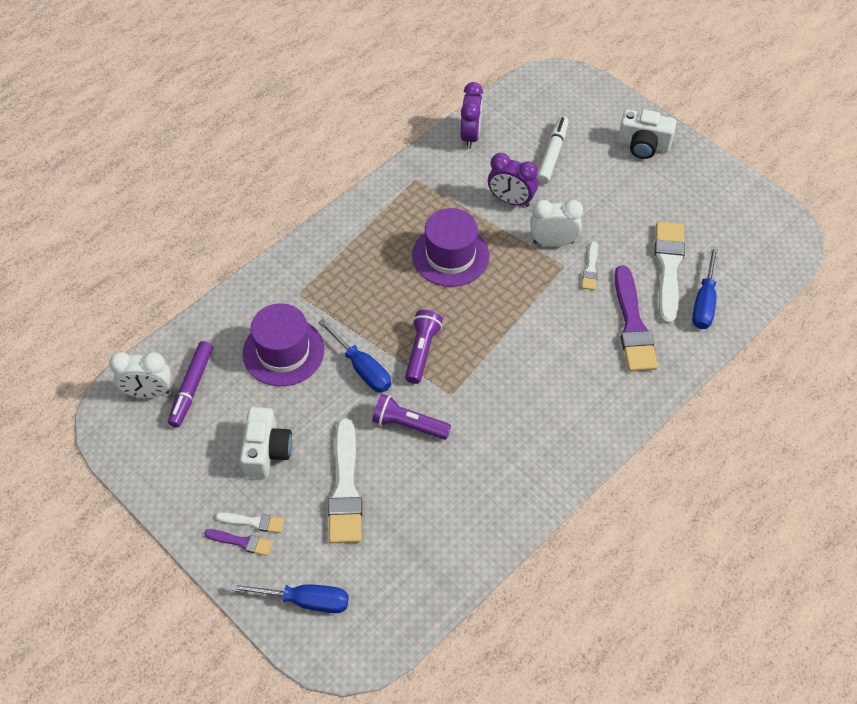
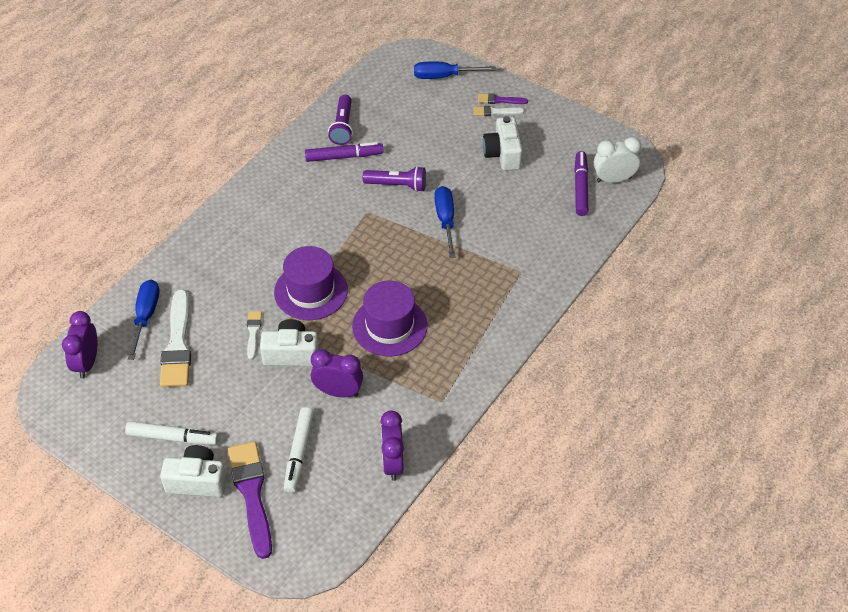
camera: 170 degrees right, 5 degrees down
purple hat [242,303,324,386] -> purple hat moved to [274,246,348,320]
blue screwdriver [318,319,391,392] -> blue screwdriver turned 45 degrees clockwise [435,186,456,258]
white brush [328,418,362,543] -> none
purple flashlight [405,310,443,384] -> purple flashlight moved to [328,95,353,145]
white clock [530,200,583,247] -> white camera [260,319,319,366]
purple brush [614,265,658,372] -> purple brush moved to [228,441,272,559]
none -> purple clock [62,311,97,379]
none -> white marker [125,421,219,445]
none -> purple marker [305,142,384,162]

